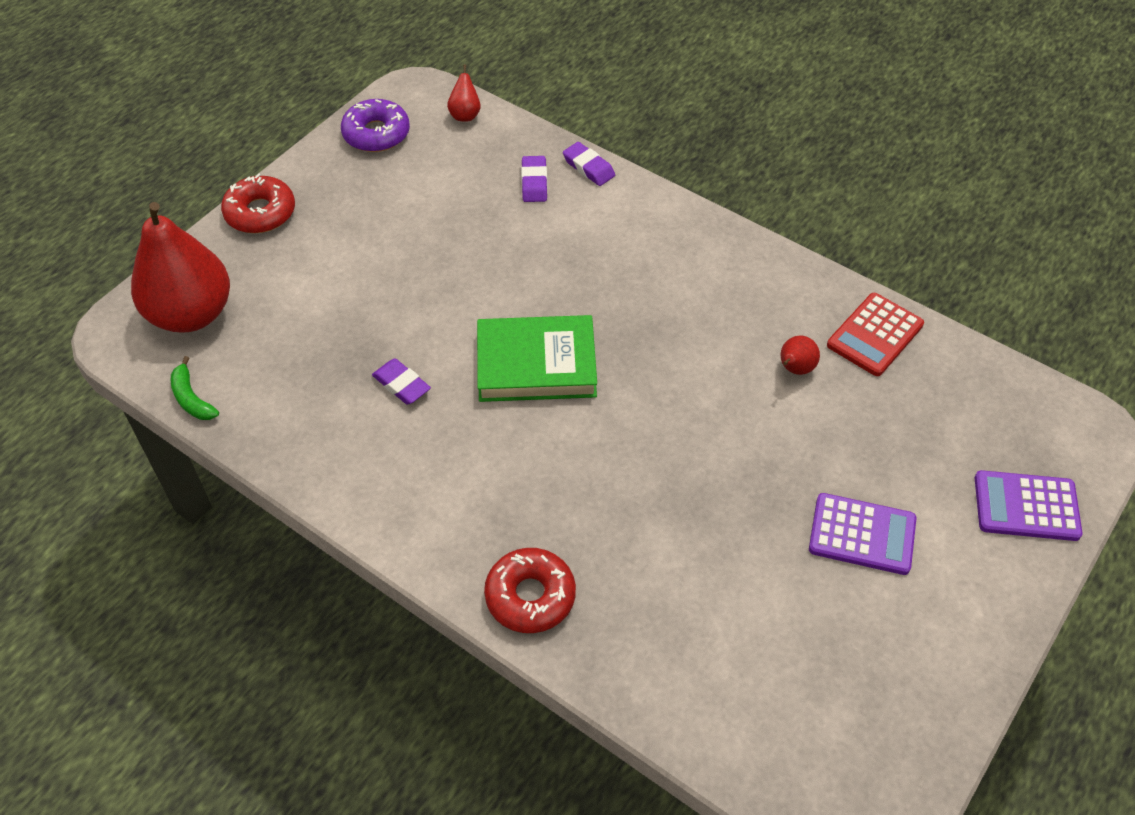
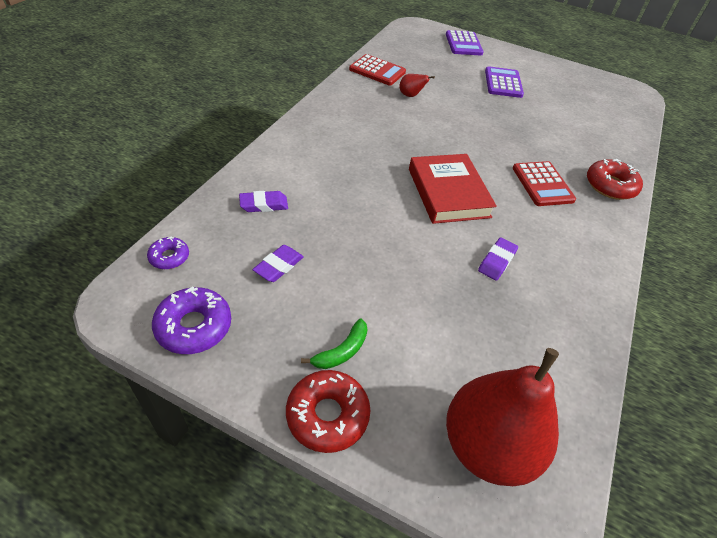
camera: 105 degrees left, 5 degrees down
green banana [170,356,219,420] -> green banana moved to [301,319,367,369]
red pear [447,64,480,122] -> purple donut [147,236,189,269]
green book [477,315,597,402] -> red book [409,154,497,224]
purple eraser [563,142,615,186] -> purple eraser moved to [252,245,304,282]
none -> red calculator [513,161,576,206]

